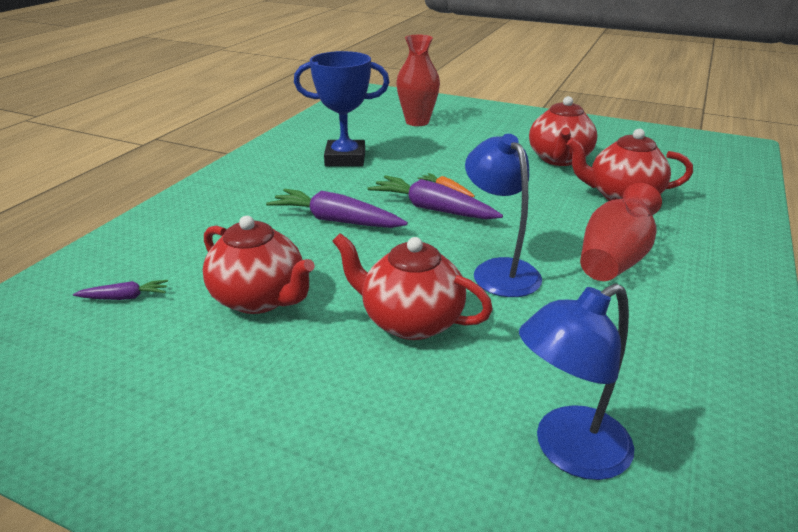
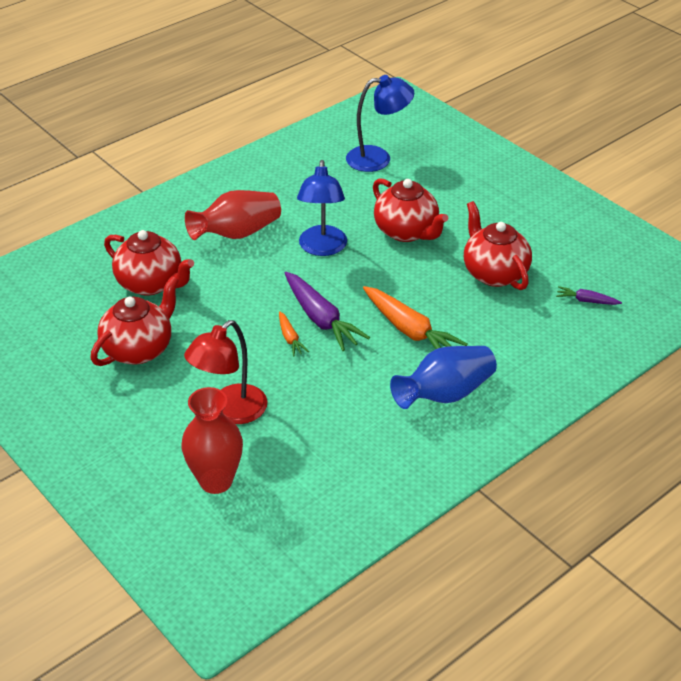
camera: 155 degrees left, 10 degrees up
purple carrot [266,189,408,228] -> orange carrot [363,286,468,349]
blue trophy [294,51,390,167] -> none
none -> red lamp [184,320,268,424]
none -> blue vase [390,346,497,409]

